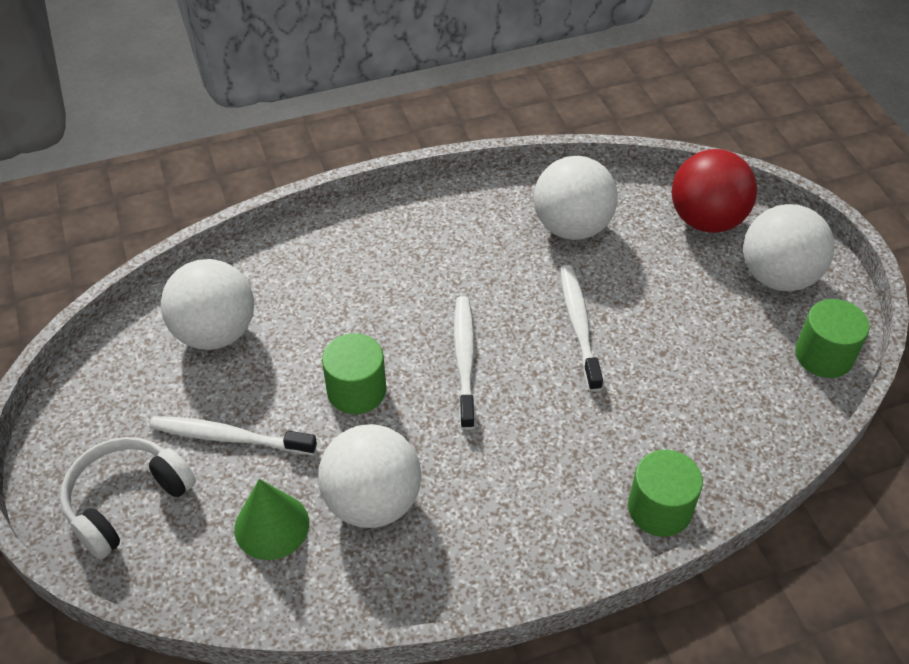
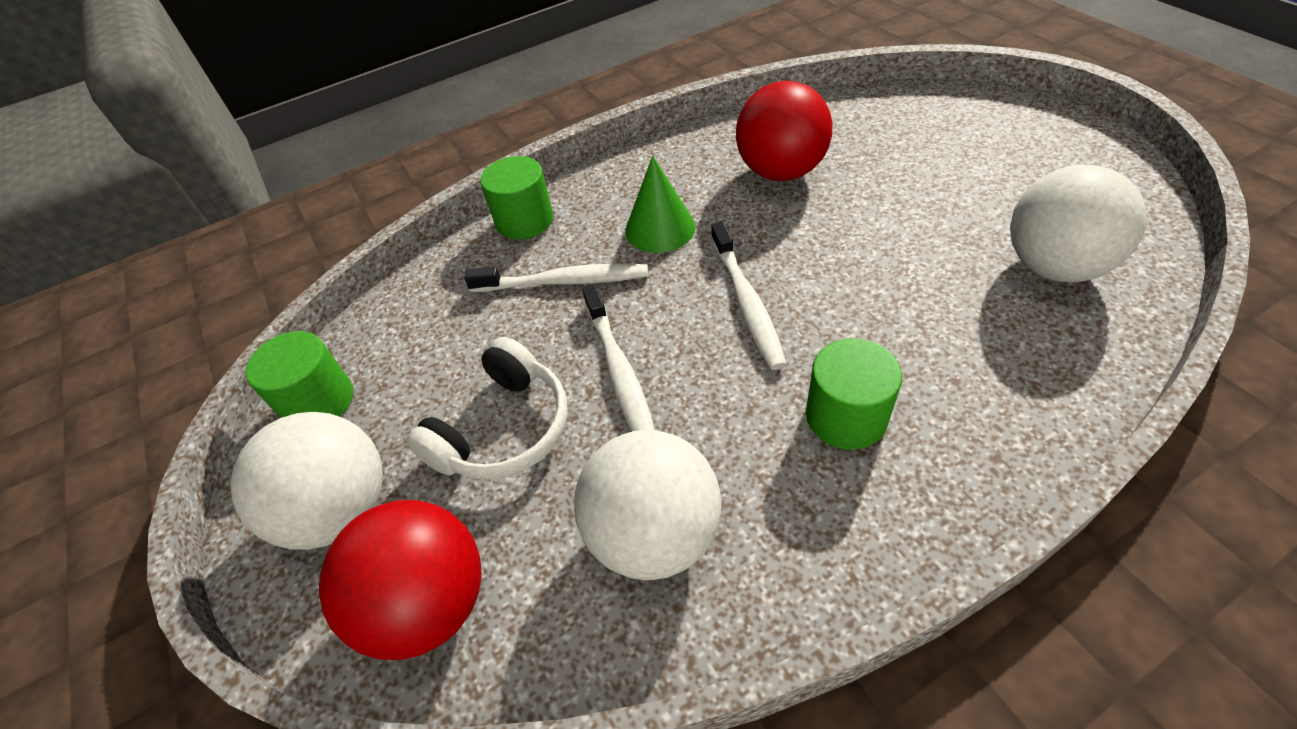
camera: 175 degrees right, 0 degrees up
white headphones [60,437,196,559] -> white headphones moved to [406,337,568,480]
white toothbrush [149,416,317,455] -> white toothbrush moved to [464,263,648,292]
green cone [234,479,309,560] -> green cone moved to [625,156,696,253]
white ball [318,424,421,528] -> red ball [736,81,832,181]
green cylinder [322,333,386,414] -> green cylinder moved to [806,338,902,450]

